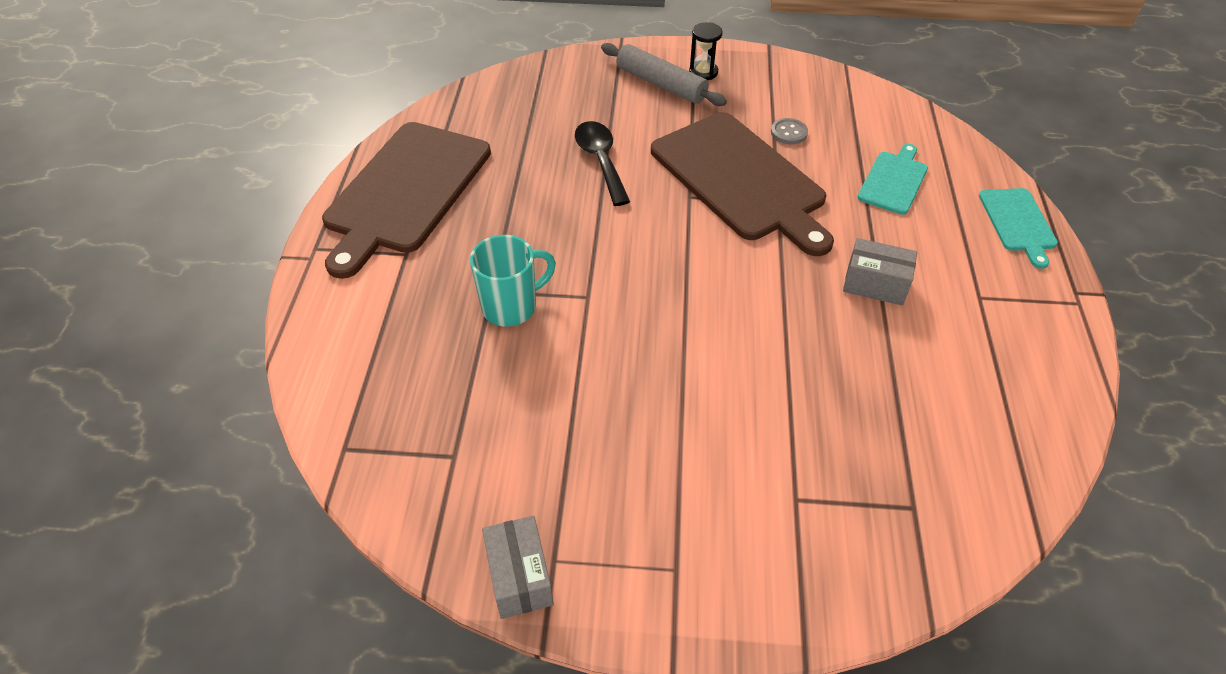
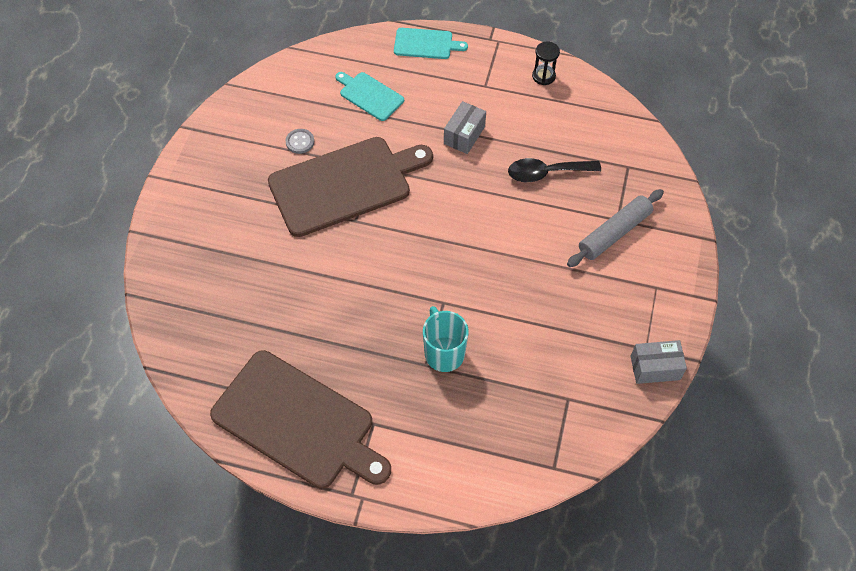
camera: 80 degrees left, 10 degrees up
black spoon [575,121,630,206] -> black spoon moved to [508,158,601,182]
grey rolling pin [601,43,727,106] -> grey rolling pin moved to [567,189,664,267]
black hourglass [689,22,723,80] -> black hourglass moved to [532,42,560,85]

